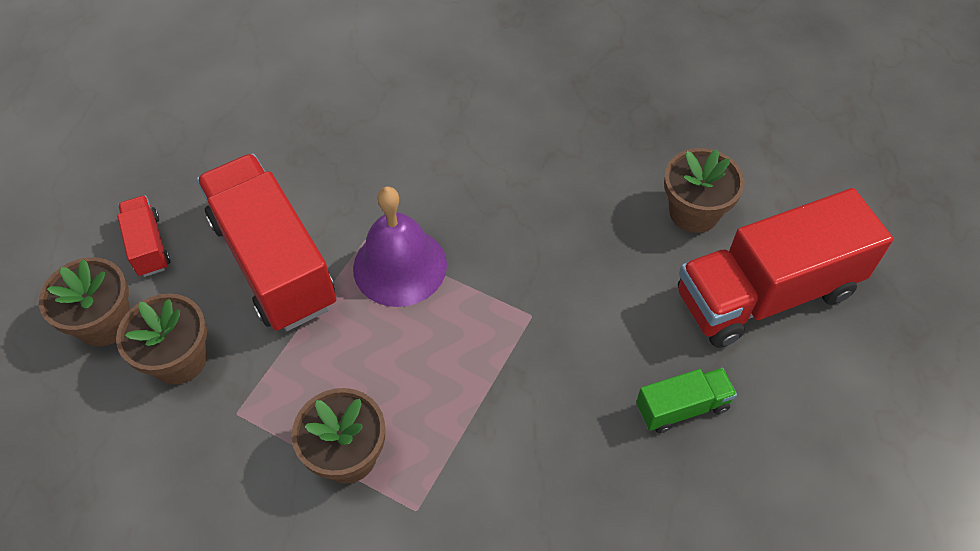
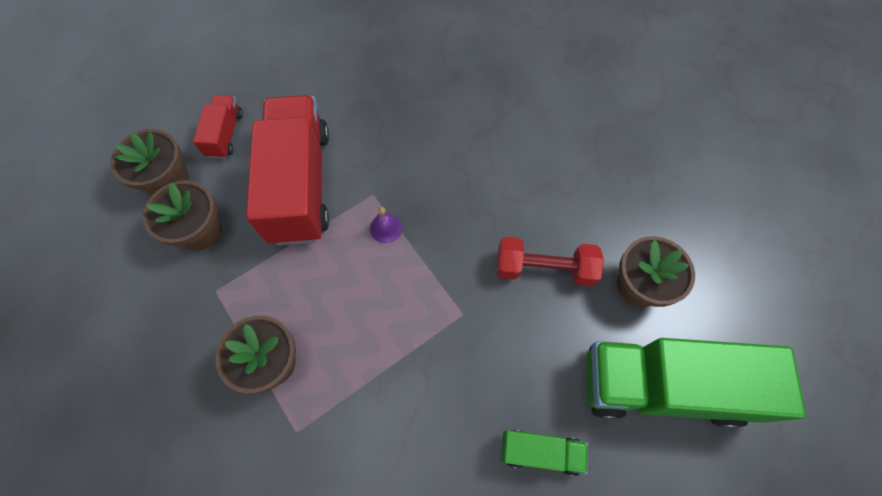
camera: 25 degrees right, 10 degrees up
purple bell [353,186,447,307] -> purple bell [370,207,403,243], size x0.43
red truck [678,188,893,348] -> green truck [587,338,806,428]
none -> red dumbbell [497,237,604,287]

